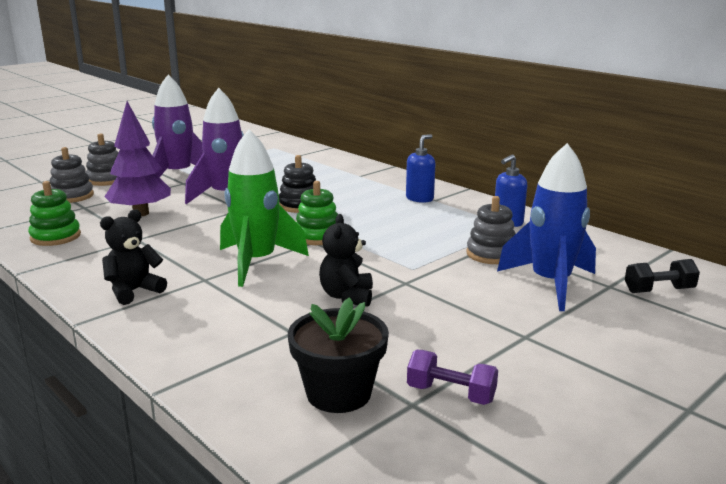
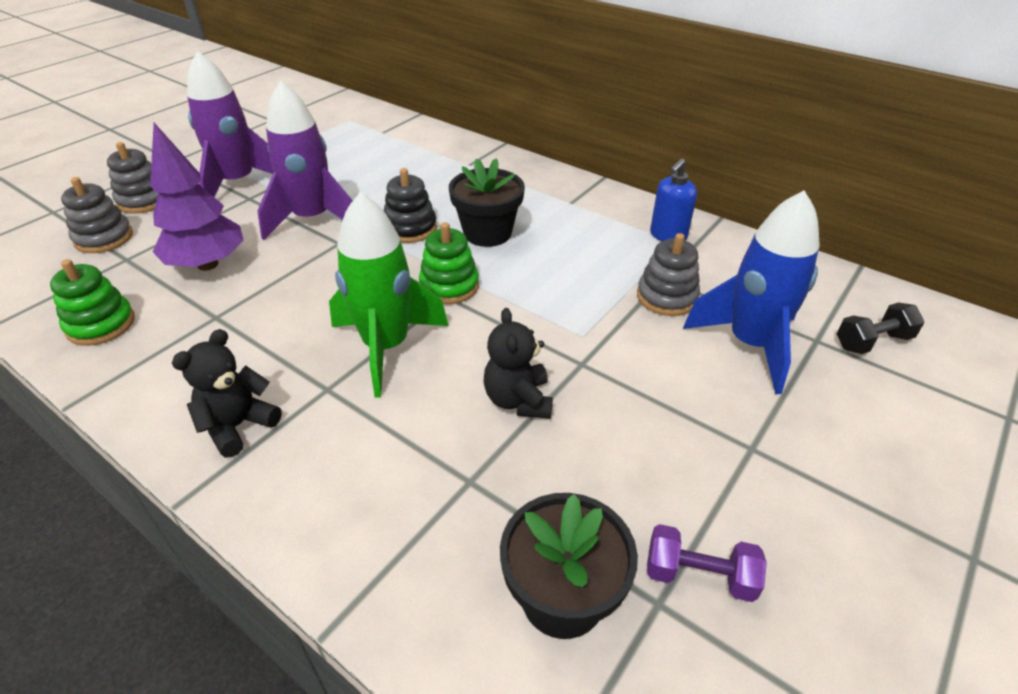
camera: 10 degrees left, 20 degrees up
blue soap dispenser [406,134,435,203] -> none
none -> black flower pot [449,158,525,247]

